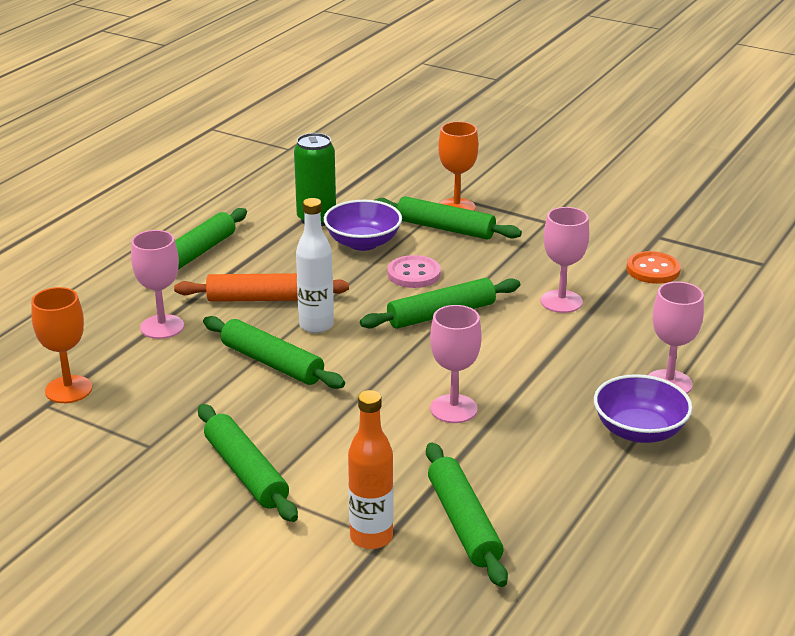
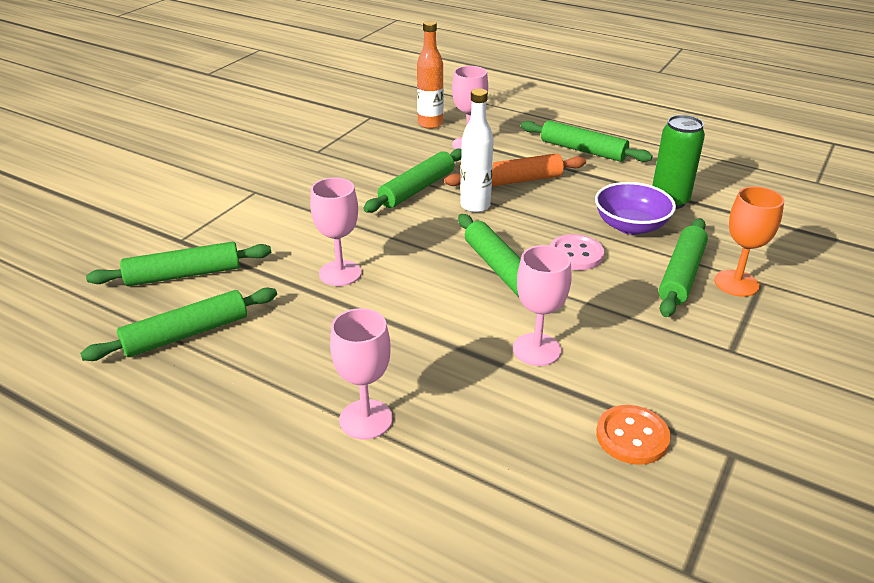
camera: 90 degrees right, 5 degrees up
orange goblet [31,287,92,403] -> none
orange rolling pin [174,273,349,302] -> orange rolling pin turned 75 degrees clockwise [444,153,586,186]
green rolling pin [198,404,298,522] -> green rolling pin moved to [80,287,277,361]
orange bottle [348,390,393,549] -> orange bottle moved to [417,20,443,129]
purple bowl [594,374,693,443] -> none

